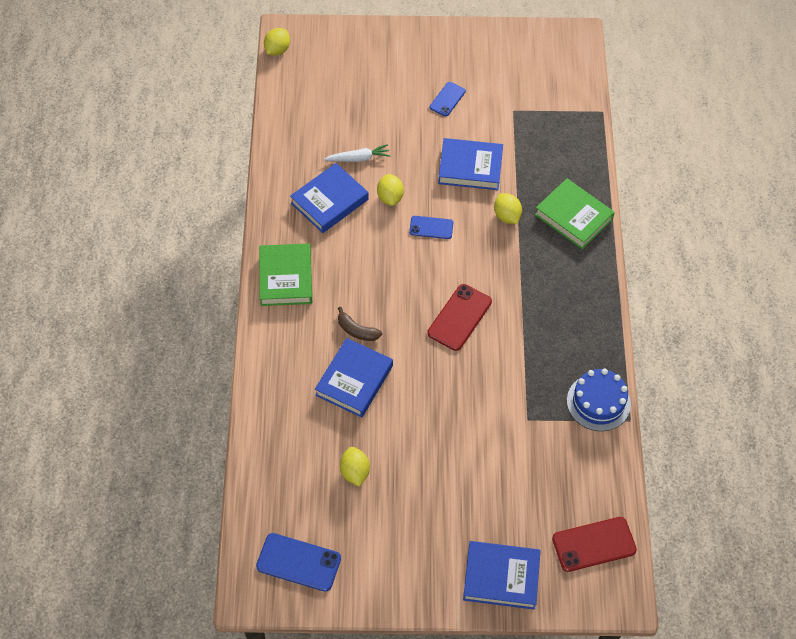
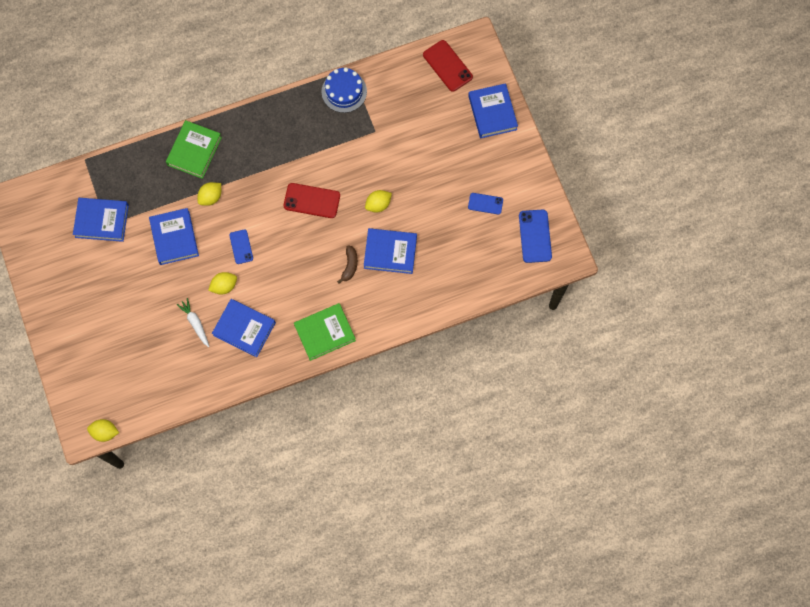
camera: 110 degrees left, 15 degrees up
yellow lemon [340,447,370,487] -> yellow lemon moved to [365,190,392,212]
blue phone [430,82,466,116] -> blue phone moved to [468,193,503,215]
none -> blue book [73,198,129,242]

